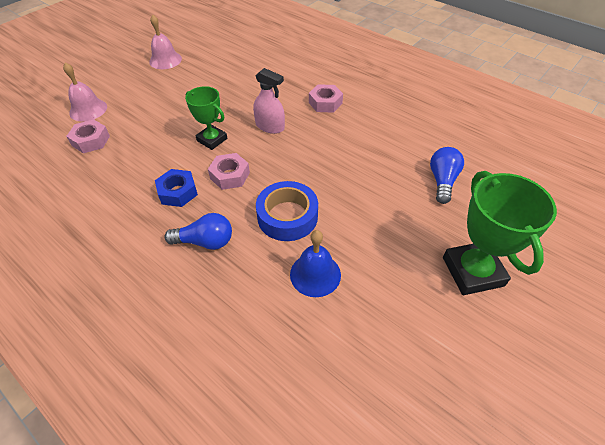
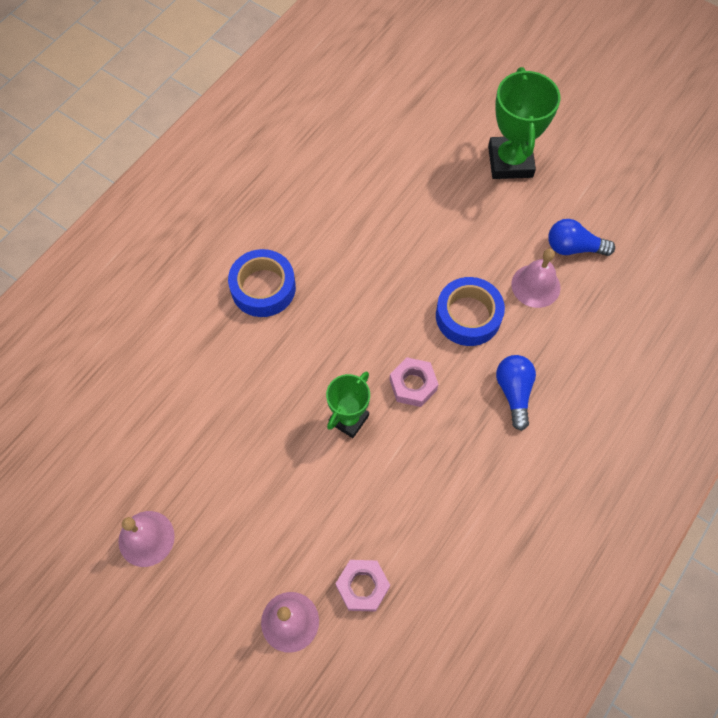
camera: 95 degrees left, 15 degrees up
blue nut [155,169,198,207] -> none
pink spray bottle [253,68,285,134] -> none
blue bell [290,230,341,297] -> pink bell [511,249,560,308]
pink nut [309,84,343,113] -> blue tape [228,249,296,317]
blue light bulb [430,147,464,204] -> blue light bulb moved to [548,219,615,256]
green trophy [443,171,557,295] -> green trophy turned 75 degrees counterclockwise [488,67,561,179]

